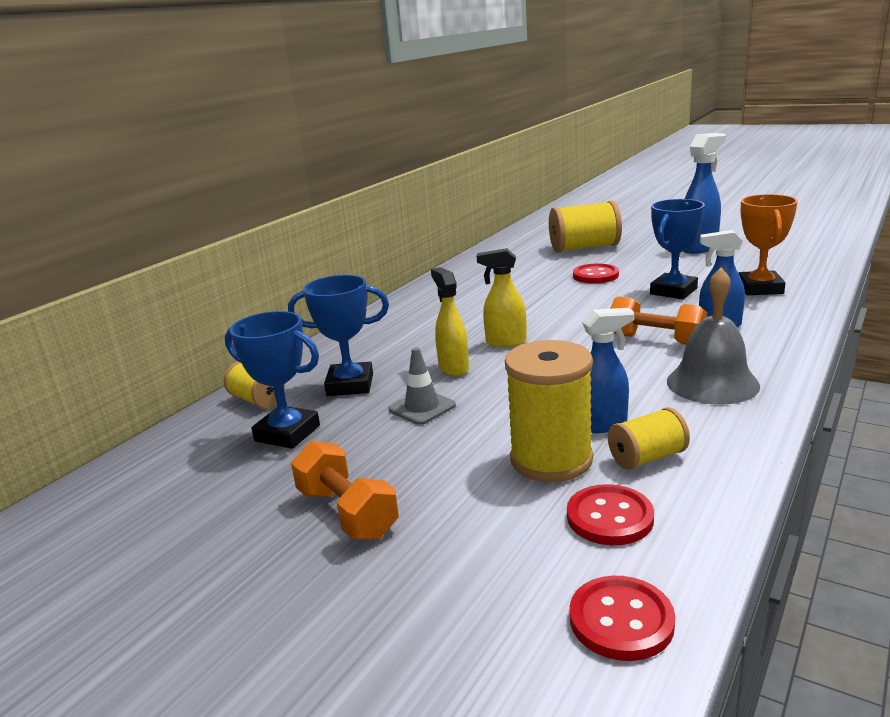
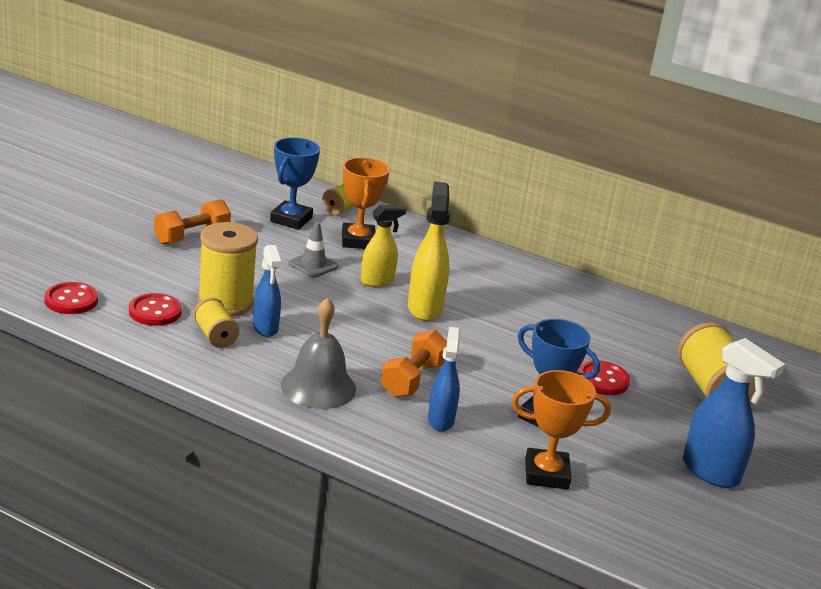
camera: 80 degrees right, 5 degrees up
blue trophy [288,275,389,396] -> orange trophy [342,157,390,249]
yellow spray bottle [477,248,526,347] -> yellow spray bottle [408,181,451,321], size x1.50

